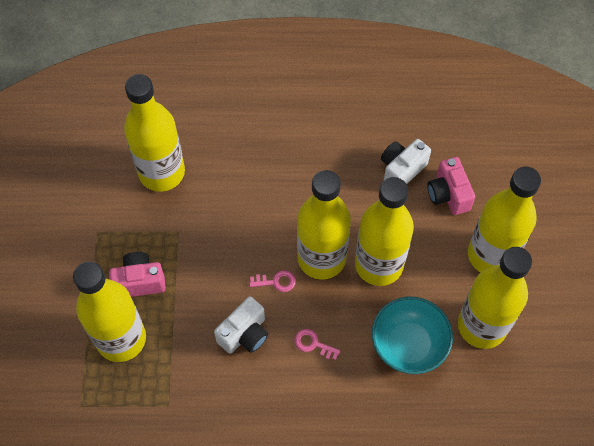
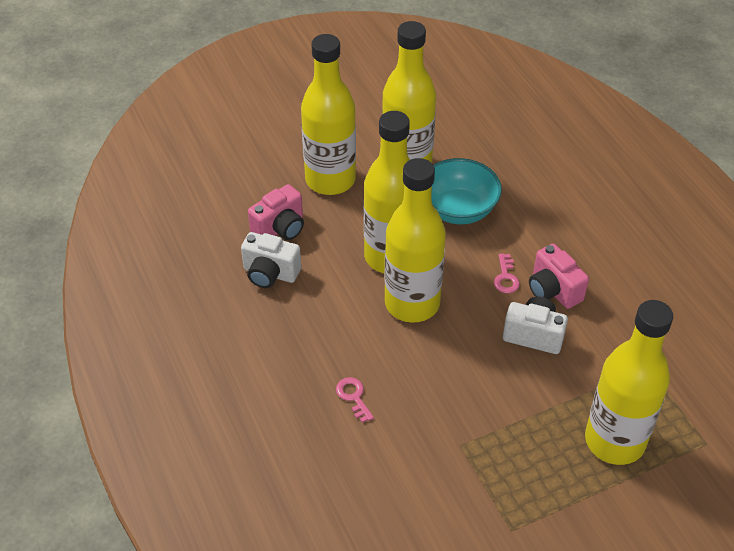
camera: 115 degrees left, 15 degrees down
pink camera [109,252,166,297] -> pink camera moved to [529,244,589,309]
yellow bottle [124,74,185,192] -> none
pink key [249,270,296,292] -> pink key moved to [336,377,374,423]

